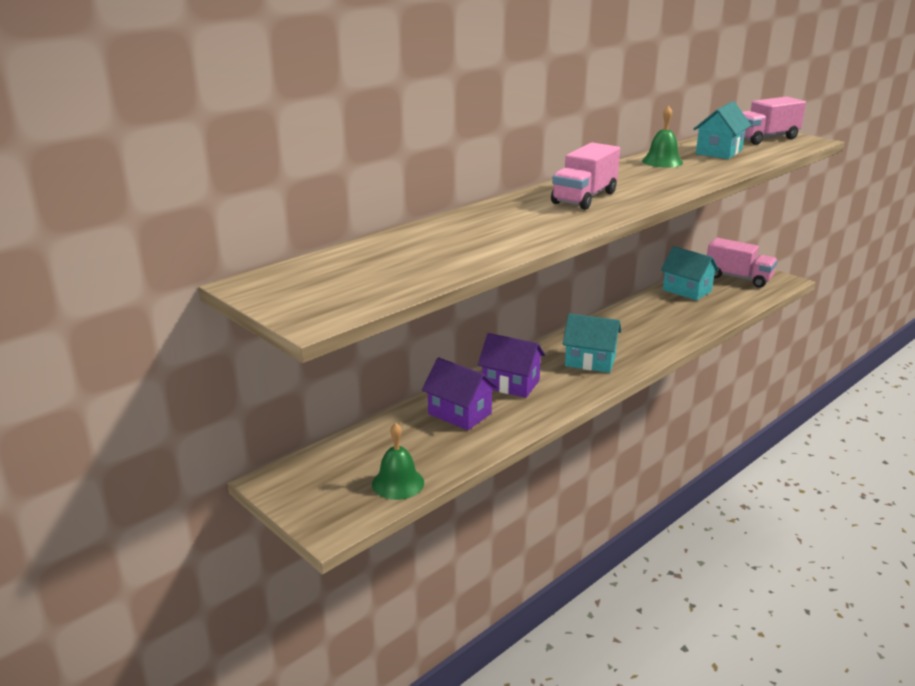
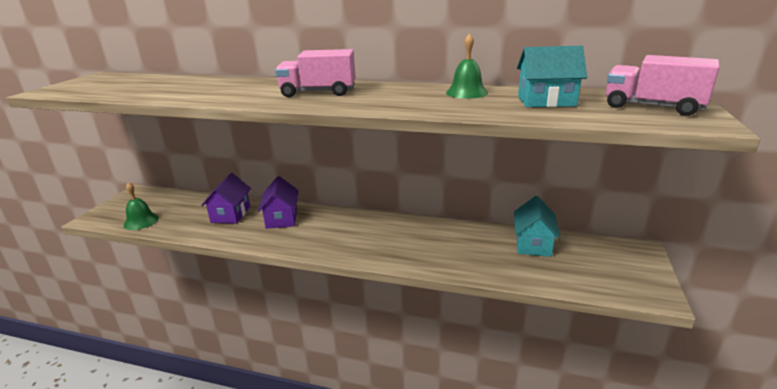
camera: 60 degrees right, 0 degrees up
turquoise house [563,314,621,373] -> none
pink truck [707,238,778,288] -> none

